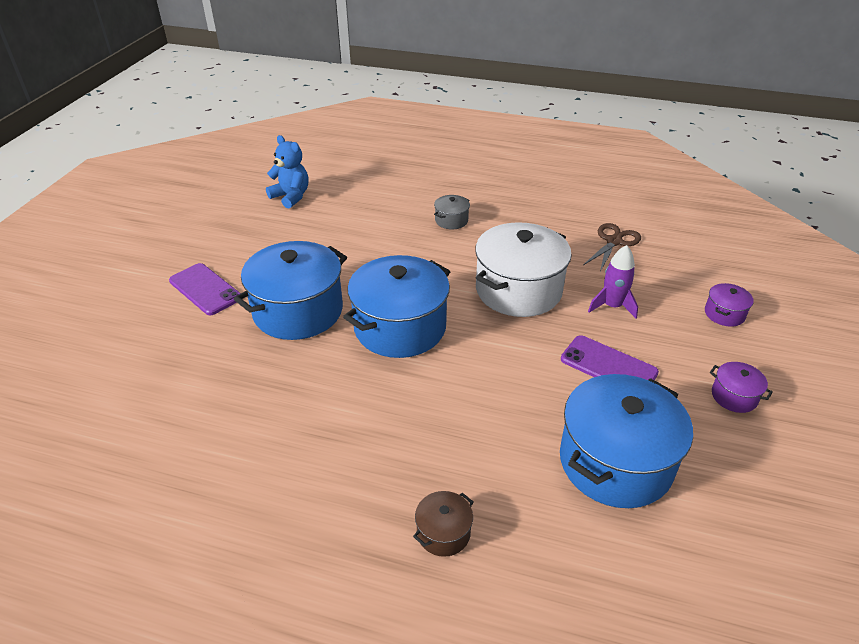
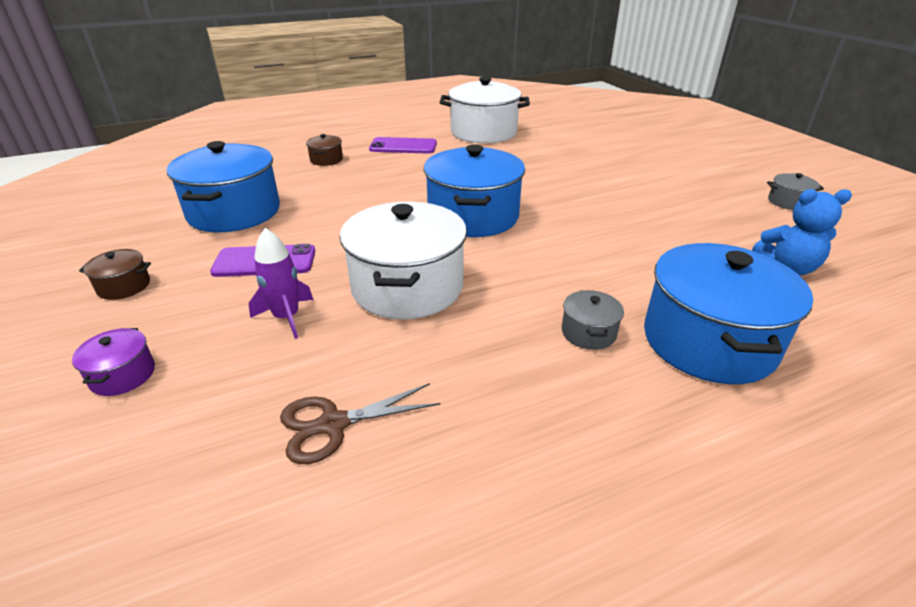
camera: 140 degrees right, 5 degrees down
purple phone [169,263,241,315] -> purple phone moved to [369,137,437,154]
blue pot [234,241,347,340] -> blue pot moved to [644,243,813,384]
brown scissors [583,223,641,272] -> brown scissors turned 75 degrees clockwise [280,383,440,464]
purple pot [710,362,773,413] -> brown pot [79,249,151,300]
none -> white pot [440,77,530,143]
none -> grey pot [767,173,824,210]

